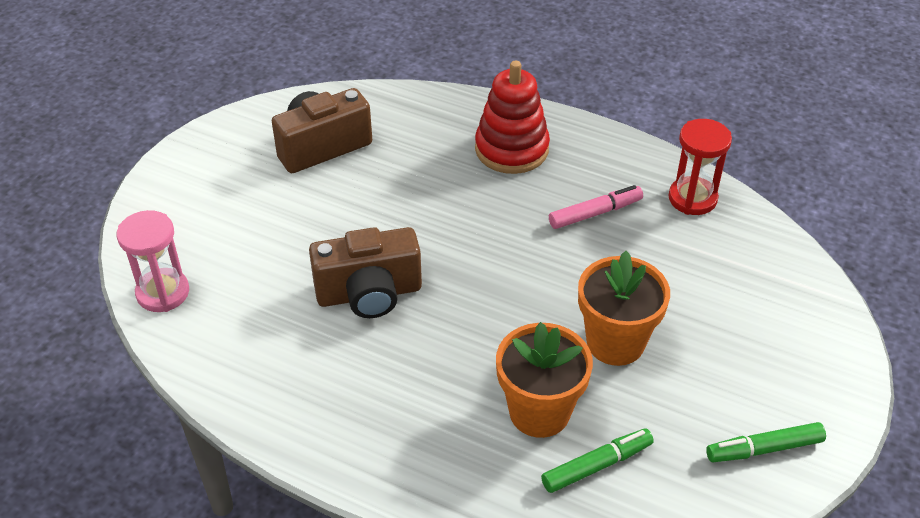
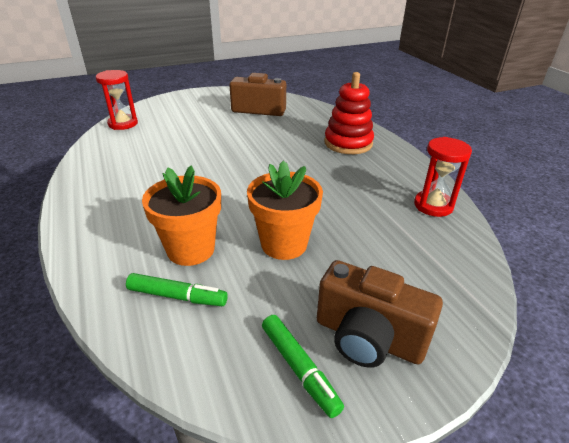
camera: 40 degrees right, 10 degrees down
pink hourglass [117,210,189,312] -> red hourglass [96,70,138,130]
brown camera [309,227,422,318] -> brown camera moved to [317,260,443,368]
pink marker [549,185,643,229] -> none
green marker [706,422,826,462] -> green marker turned 150 degrees counterclockwise [262,315,344,418]

